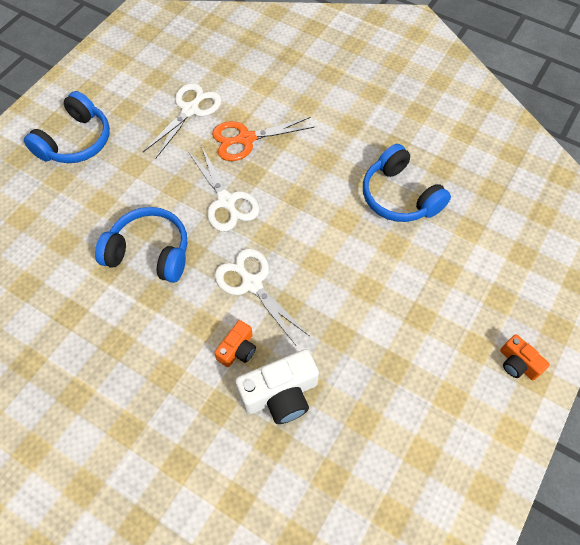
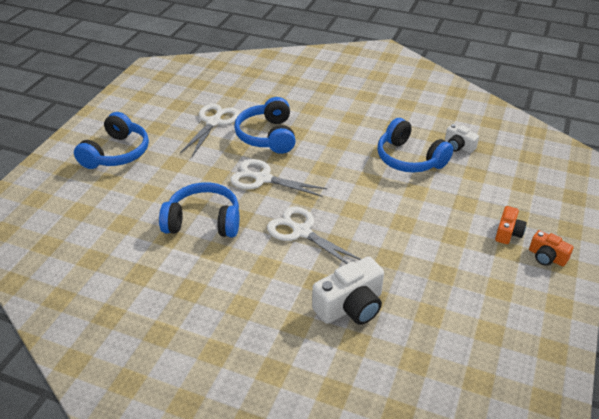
camera: 10 degrees left, 20 degrees down
white scissors [188,147,260,232] -> white scissors turned 150 degrees clockwise [230,159,327,197]
orange scissors [212,117,315,161] -> blue headphones [234,97,296,154]
orange camera [214,320,256,367] -> orange camera moved to [495,206,527,244]
none -> white camera [445,124,479,153]

